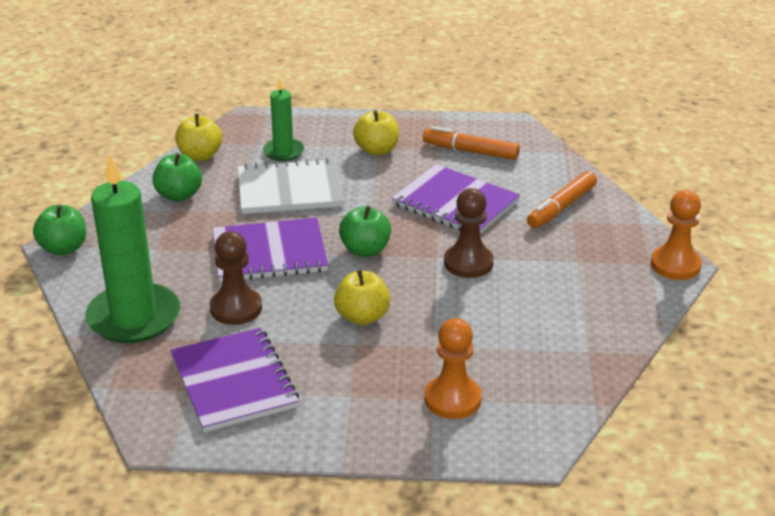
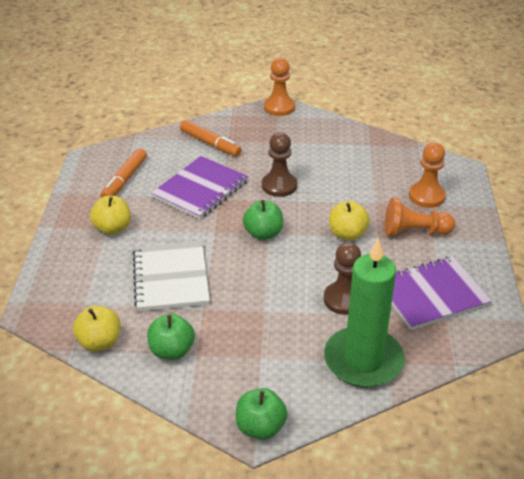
camera: 90 degrees left, 5 degrees up
purple notebook [213,218,328,282] -> none
green candle [263,77,304,161] -> none
none -> orange pawn [385,198,455,236]

